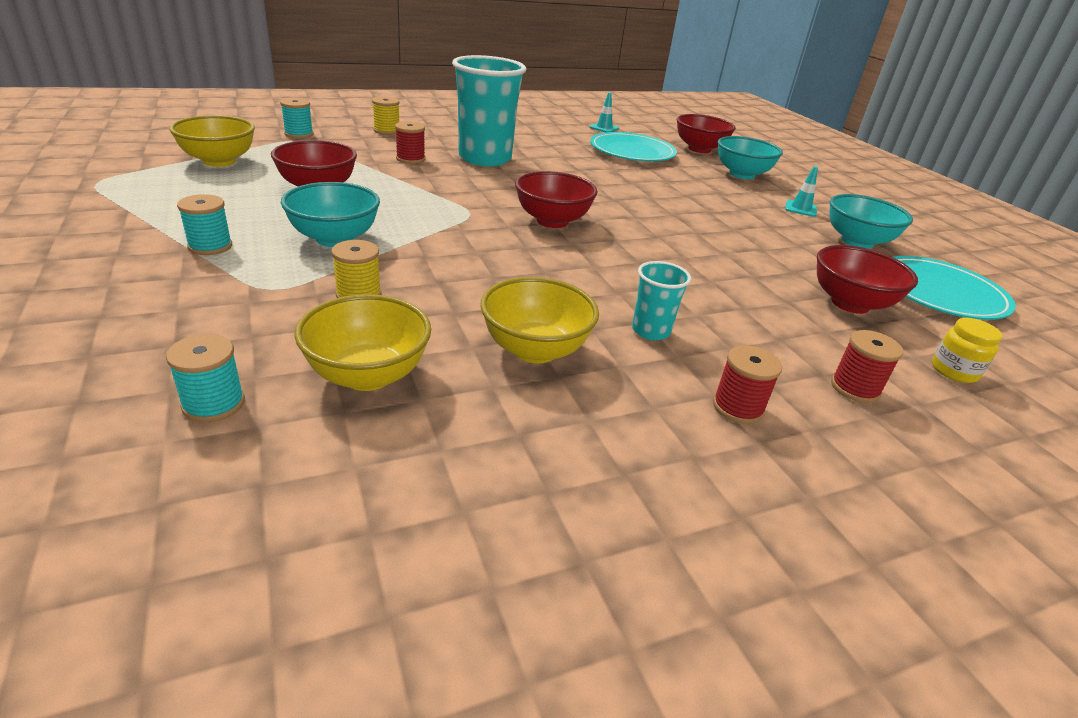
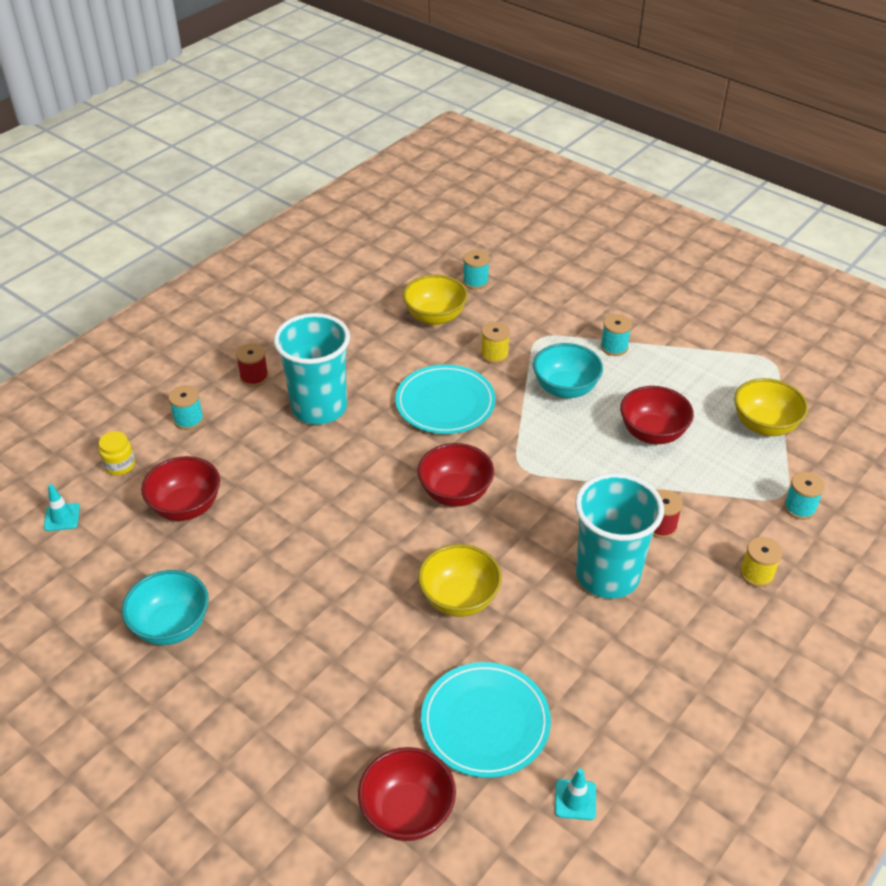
camera: 155 degrees right, 10 degrees up
yellow bowl [480,277,599,363] -> yellow bowl moved to [418,544,502,617]
turquoise cup [632,261,691,340] -> turquoise cup [274,313,350,425], size x2.15
turquoise bowl [718,136,783,179] -> none
turquoise traffic cone [785,166,818,217] -> turquoise traffic cone moved to [44,484,80,531]
red spool [831,330,903,403] -> turquoise spool [168,385,204,430]
turquoise plate [893,256,1016,320] -> turquoise plate moved to [395,364,496,434]

